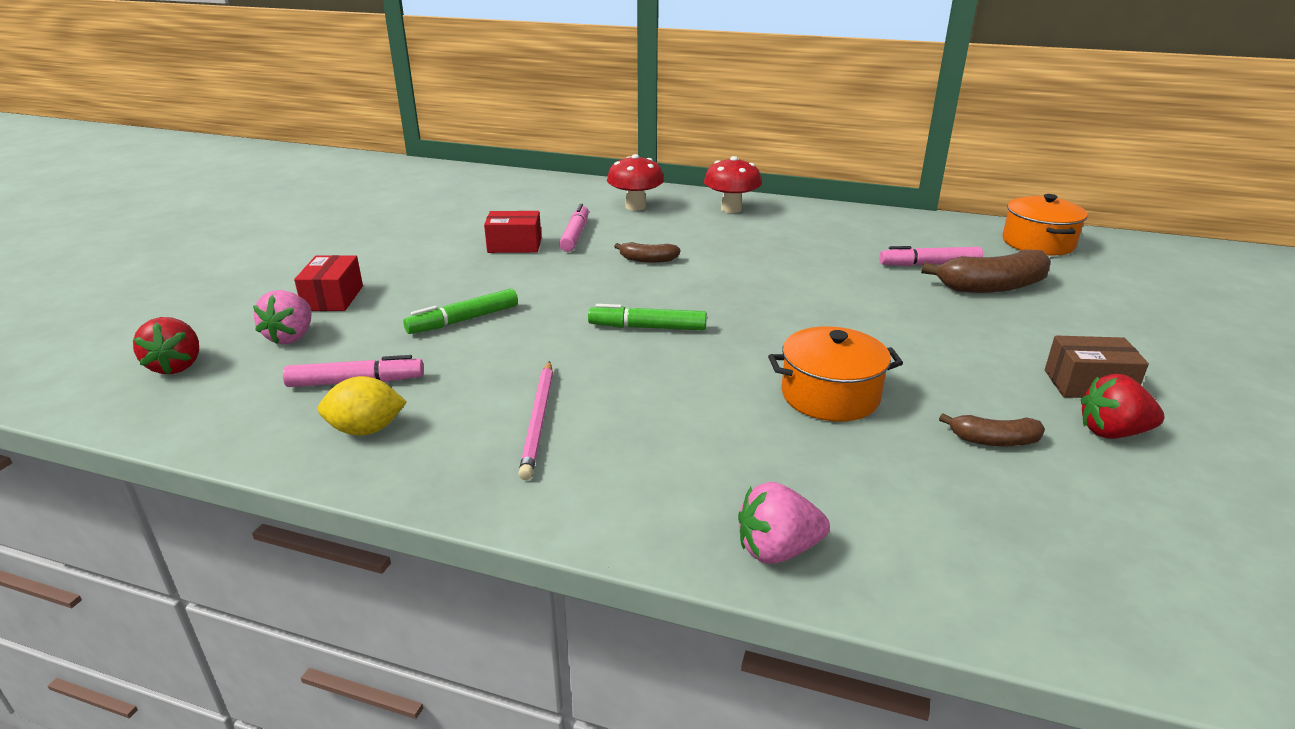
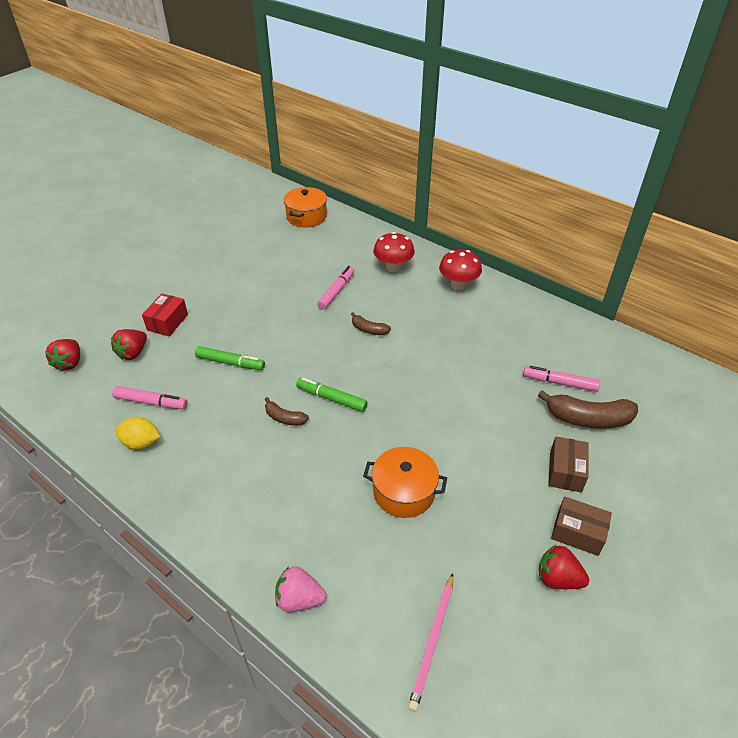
camera: 20 degrees right, 15 degrees up
pink strawberry [253,290,312,344] -> red strawberry [111,329,147,360]
green marker [403,288,518,334] -> green marker turned 150 degrees counterclockwise [195,346,265,370]
red box [484,211,541,253] -> none
pink pencil [518,361,553,480] -> pink pencil moved to [408,573,453,712]
brown banana [939,414,1045,446] -> brown banana moved to [265,397,309,426]
orange pot [1002,194,1088,256] -> orange pot moved to [284,187,327,227]
none -> brown box [548,437,589,493]

